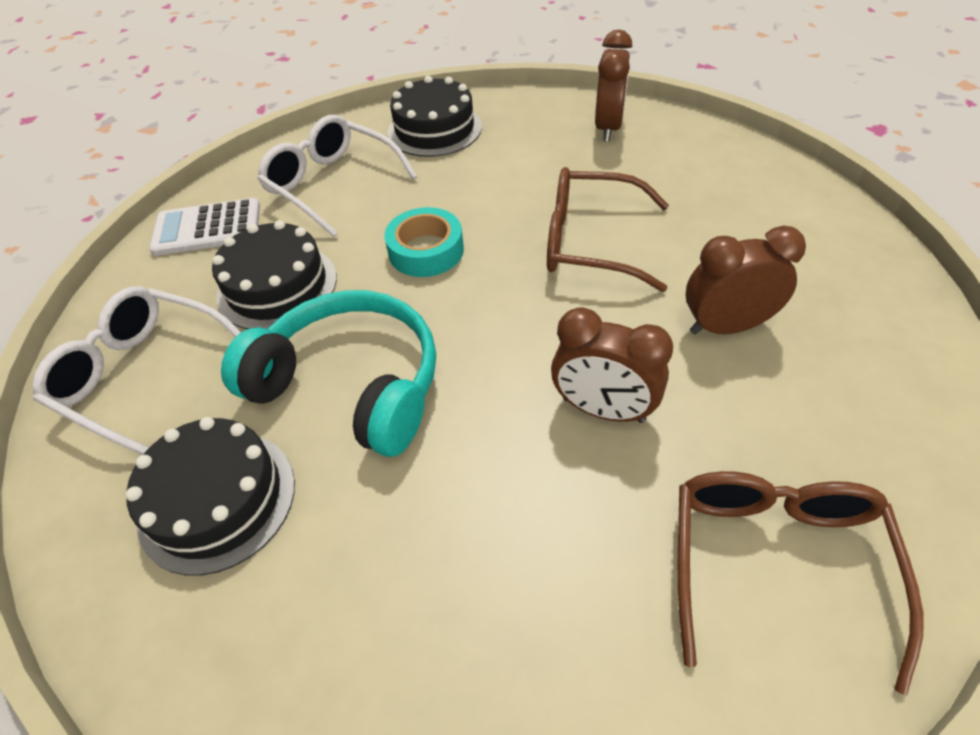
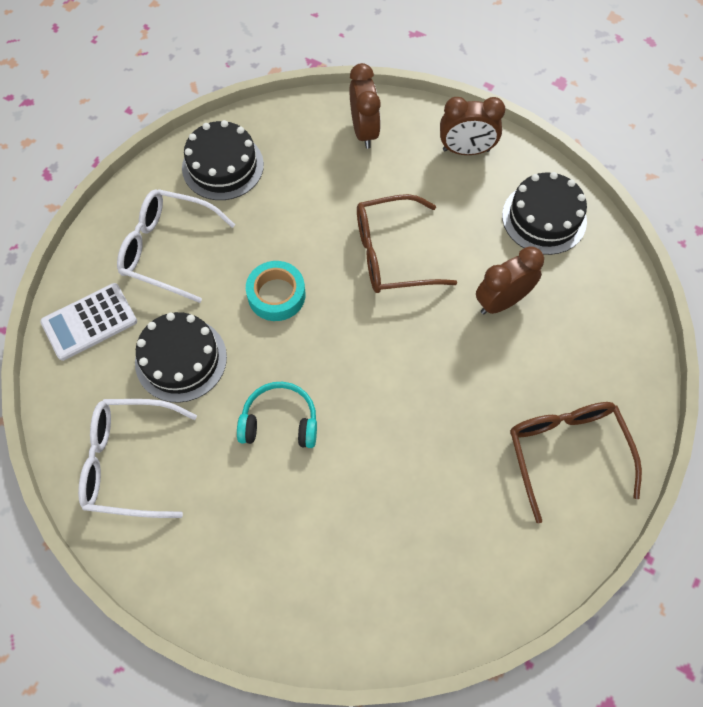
camera: 25 degrees left, 15 degrees up
black cake [126,417,295,576] -> black cake moved to [502,172,587,255]
turquoise headphones [221,290,436,457] -> turquoise headphones [237,382,317,448], size x0.59
brown clock [551,307,673,423] -> brown clock moved to [440,97,506,155]

